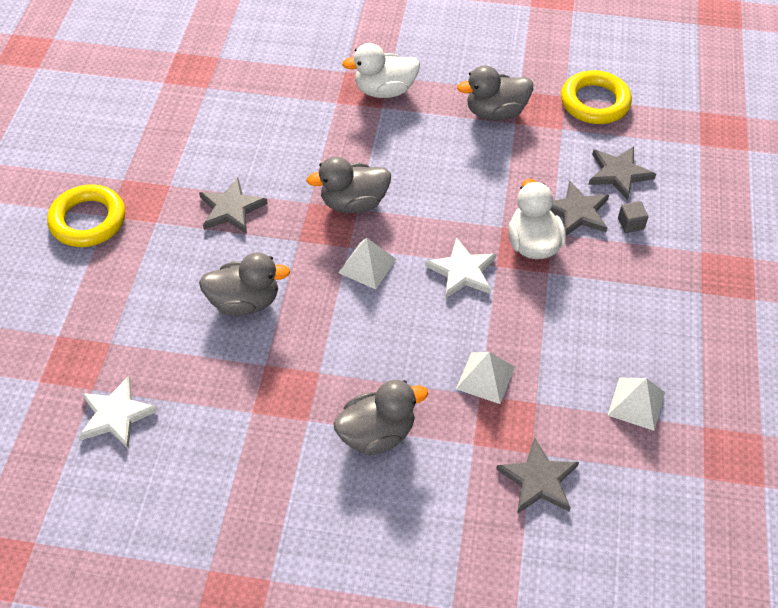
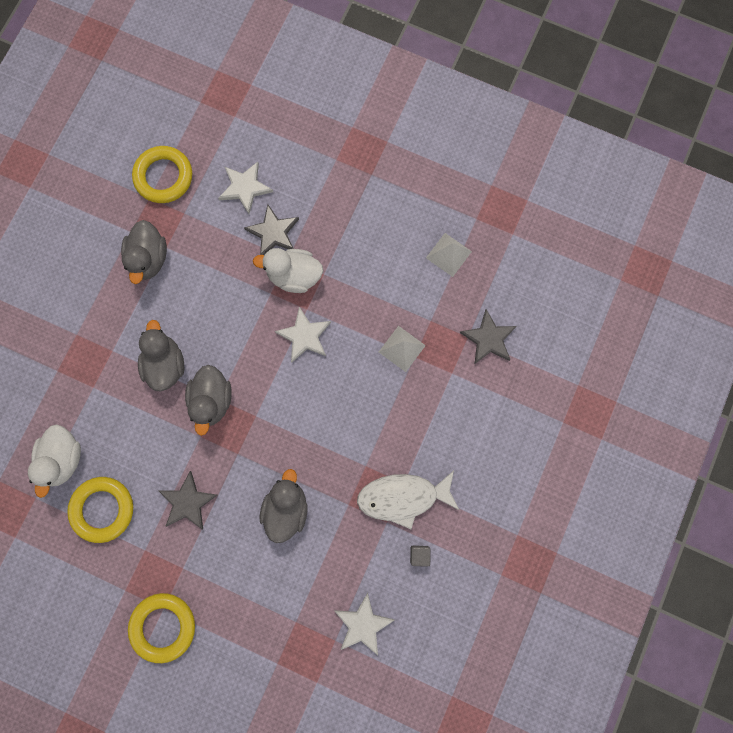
camera: 75 degrees left, 25 degrees up
grey duck [334,380,428,455] -> grey duck moved to [138,320,184,391]
white pyramid [338,238,396,289] -> none
white duck [342,43,420,98] -> white duck moved to [28,424,81,498]
grey star [588,146,656,201] -> white star [218,162,273,214]
grey cube [618,201,648,233] -> grey cube moved to [410,546,431,567]
none -> yellow ring [67,477,133,543]
none -> white fish [357,470,459,529]

